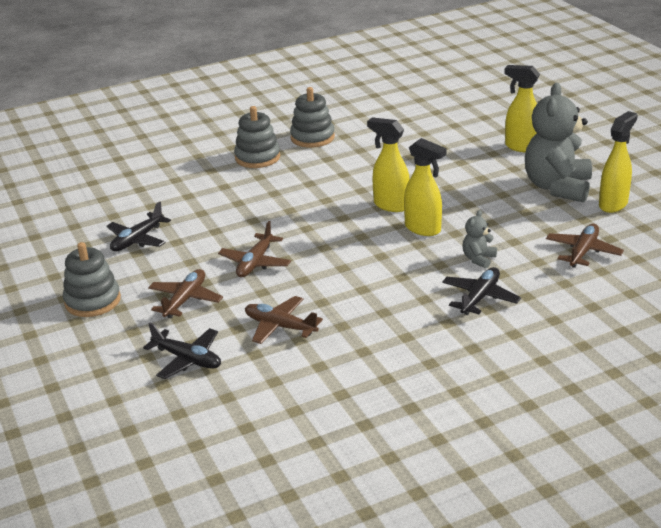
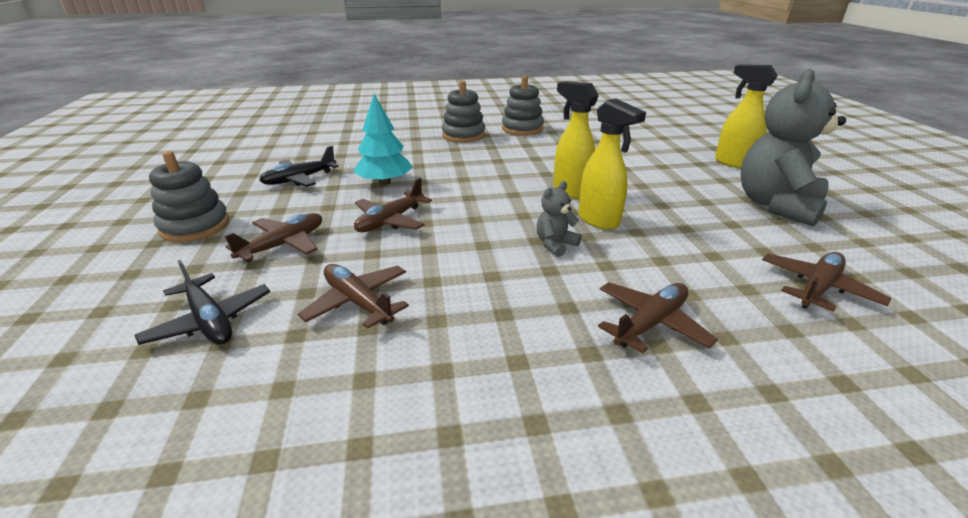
camera: 15 degrees right, 0 degrees up
black plane [442,267,521,315] -> brown plane [598,282,718,353]
grey teddy bear [463,210,497,269] -> grey teddy bear moved to [537,181,582,257]
yellow spray bottle [599,111,638,213] -> none
none -> turquoise tree [353,94,413,185]

